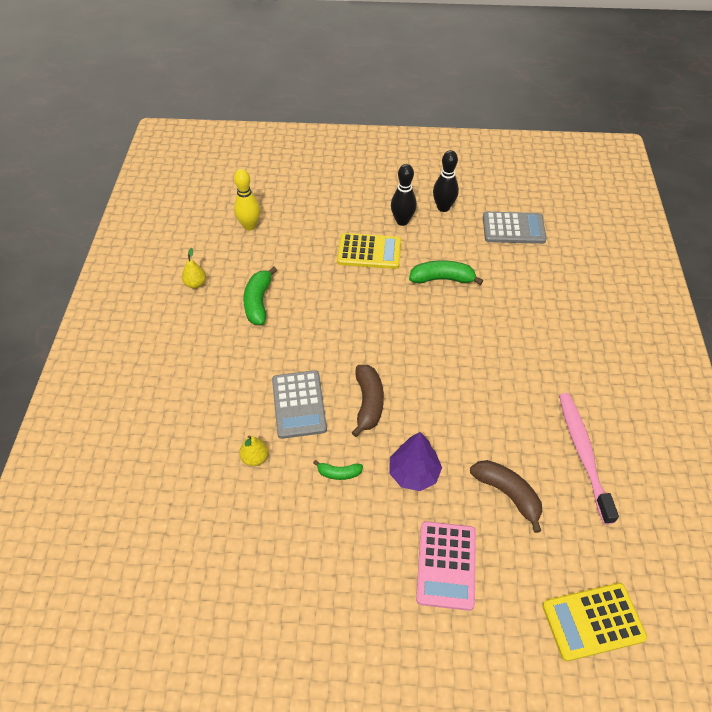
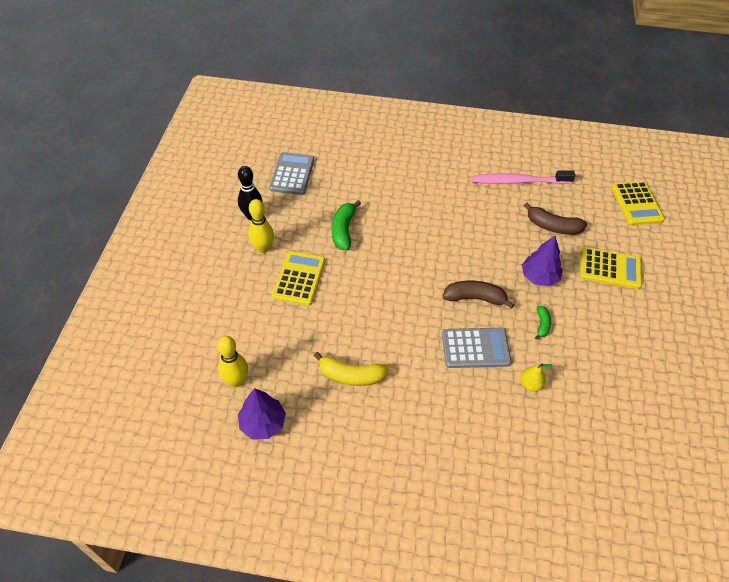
camera: 85 degrees left, 0 degrees up
yellow pear [182,248,206,288] -> none
green banana [243,267,277,325] -> yellow banana [314,352,389,386]
black bowling pin [391,164,417,226] -> yellow bowling pin [248,199,274,253]
pink calculator [416,521,476,611] -> yellow calculator [580,247,642,289]
brown banana [470,460,542,533] -> brown banana turned 120 degrees counterclockwise [524,203,587,235]
none -> purple tree [238,388,286,439]

